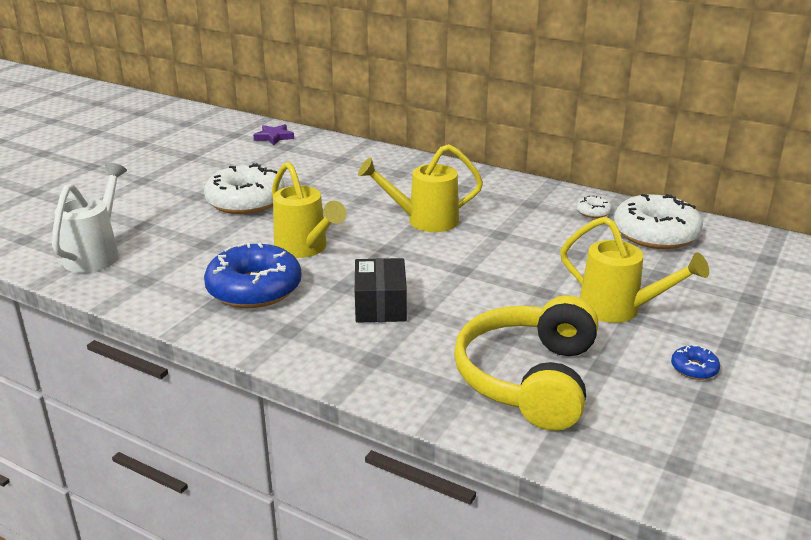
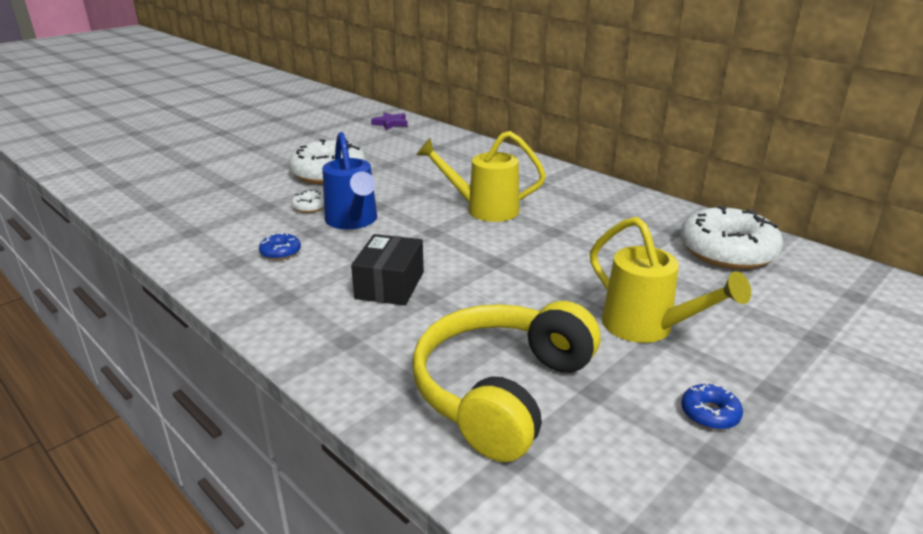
camera: 15 degrees right, 0 degrees up
white watering can [52,162,127,273] -> none
blue donut [204,243,302,308] -> blue donut [259,233,301,260], size x0.42
yellow watering can [272,162,346,258] -> blue watering can [322,132,377,229]
white donut [577,196,612,218] -> white donut moved to [291,190,324,213]

